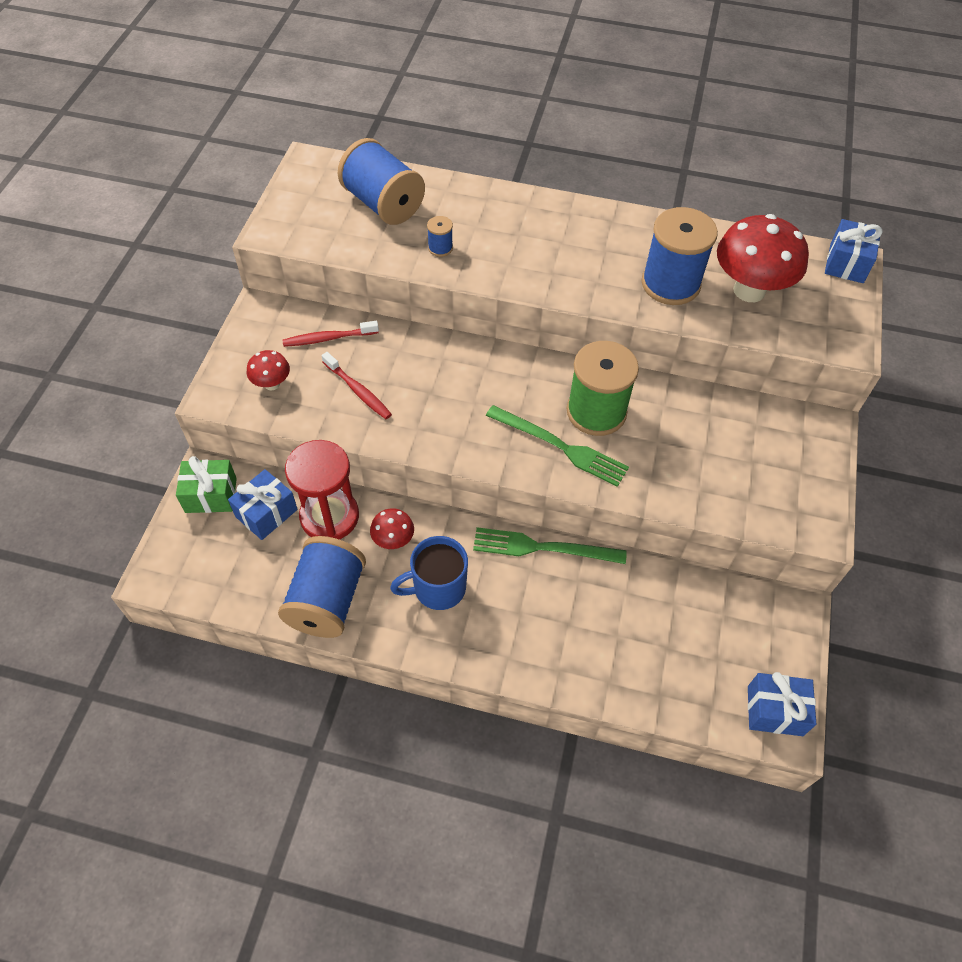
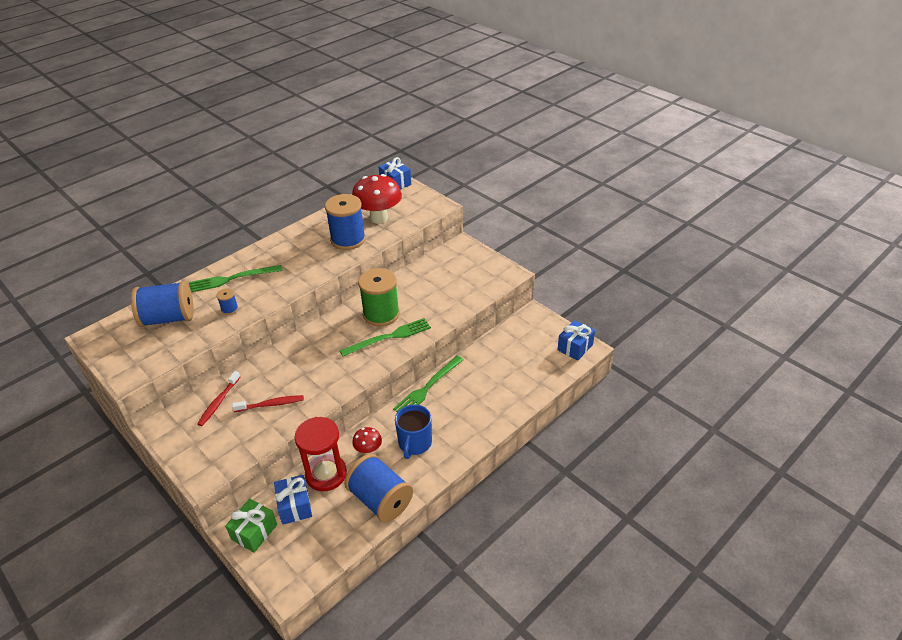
camera: 55 degrees left, 15 degrees down
red mushroom [247,350,290,390] -> none
none -> green fork [189,265,283,292]

